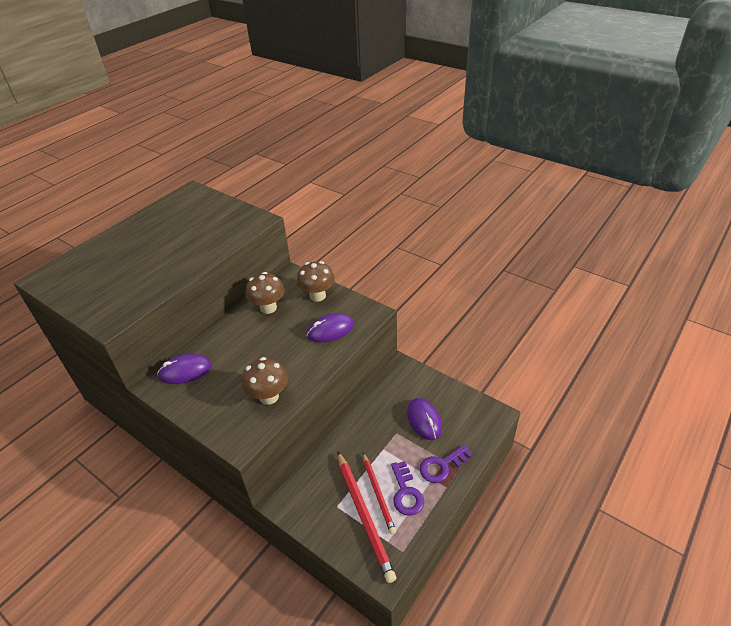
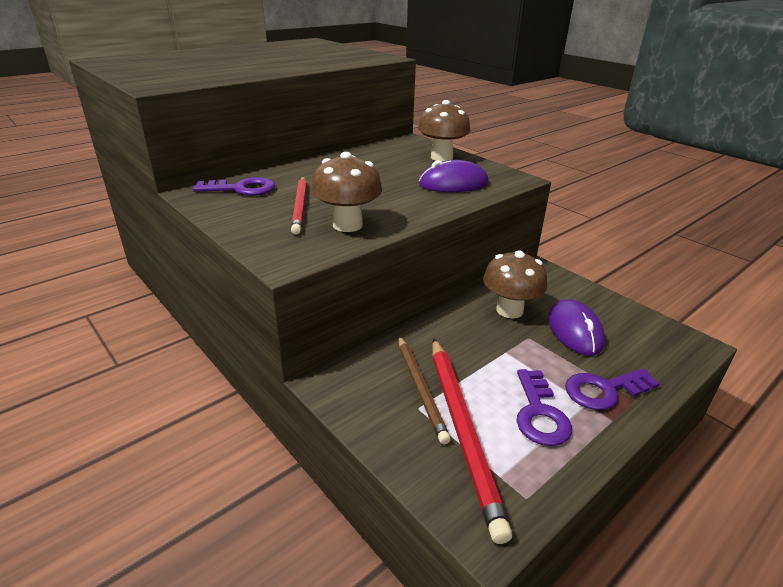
camera: 10 degrees right, 10 degrees down
purple mouse [157,354,212,384] -> purple key [193,177,275,196]
brown mushroom [246,272,285,314] -> brown mushroom moved to [483,250,547,319]
red pencil [363,453,396,534] -> red pencil moved to [291,177,307,235]
none -> brown pencil [398,336,451,444]

